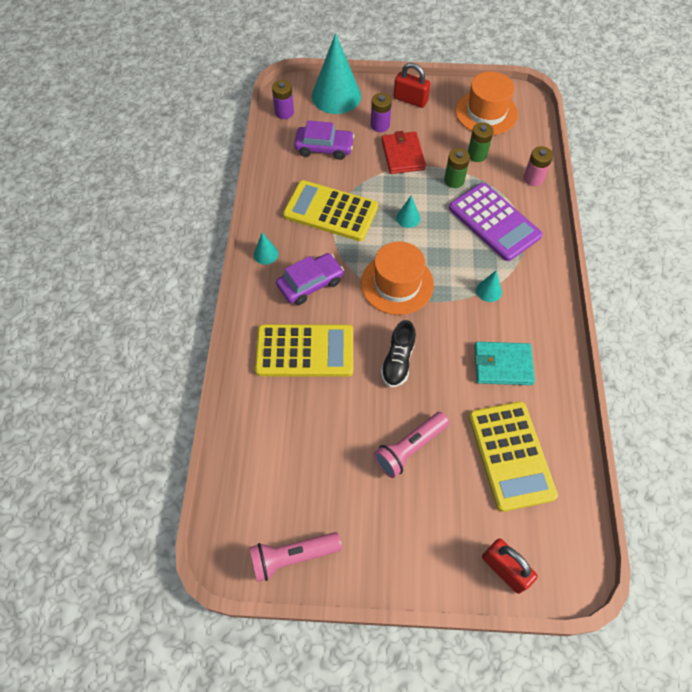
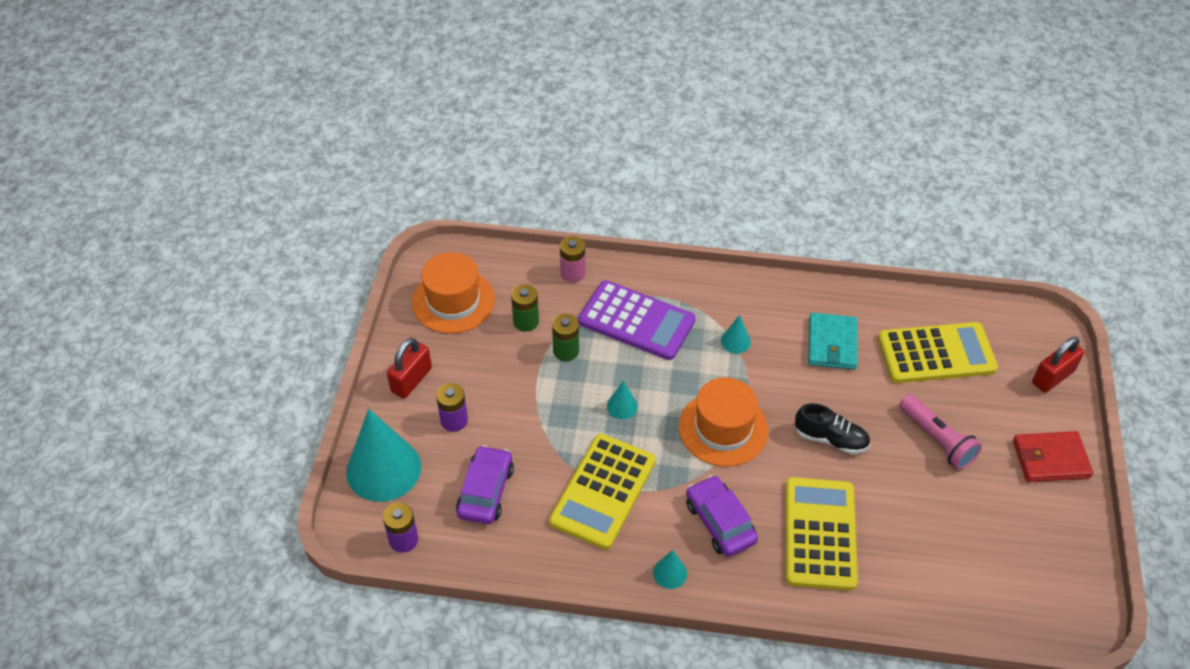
camera: 85 degrees left, 10 degrees down
pink flashlight [250,532,342,582] -> none
red wallet [381,131,426,174] -> red wallet moved to [1013,431,1093,482]
purple calculator [449,183,543,261] -> purple calculator turned 60 degrees clockwise [578,280,696,360]

